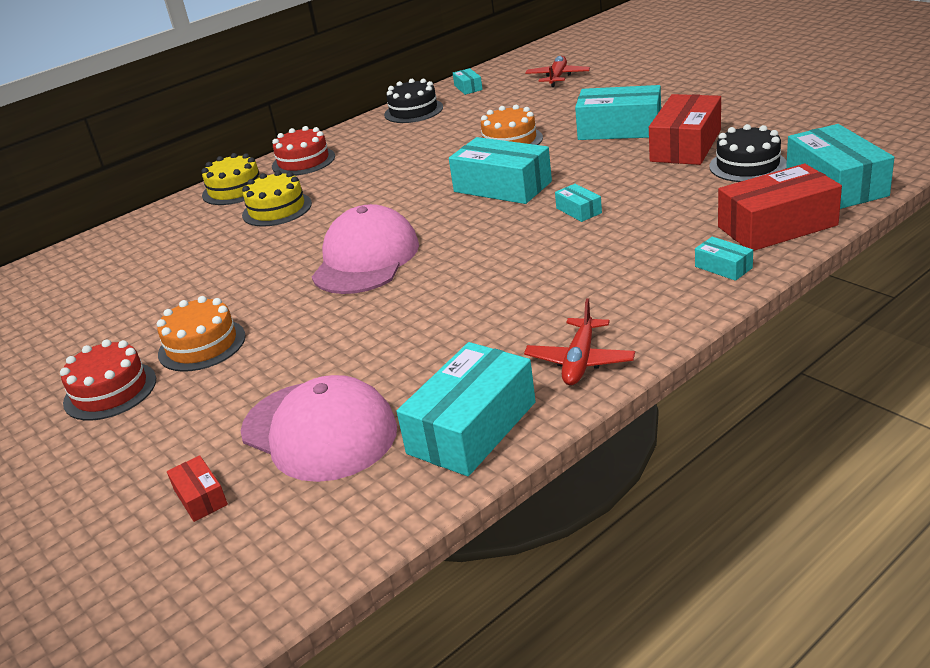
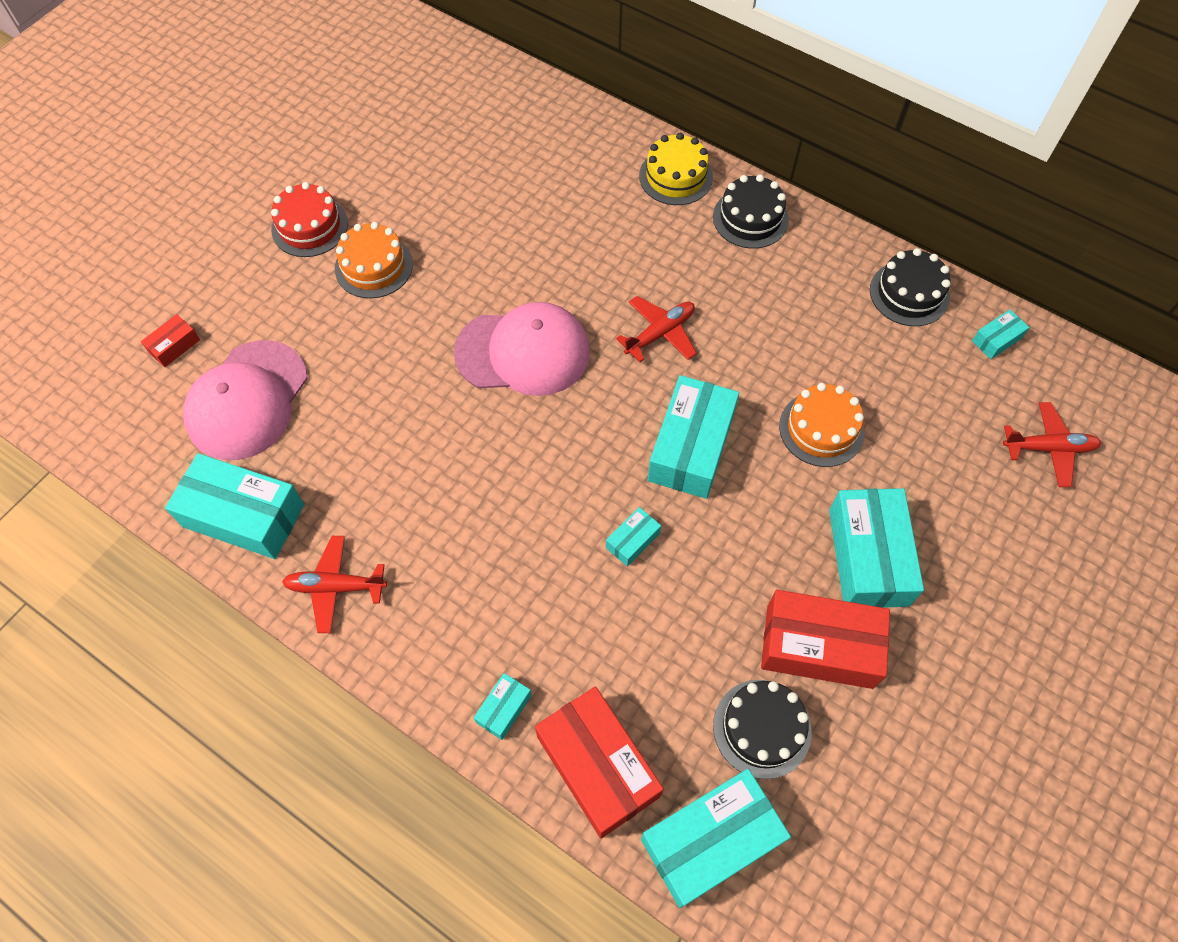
camera: 70 degrees right, 30 degrees up
yellow cake [242,171,312,227] -> none
red cake [272,126,335,176] -> black cake [713,174,789,249]
none -> red plane [616,296,697,362]

